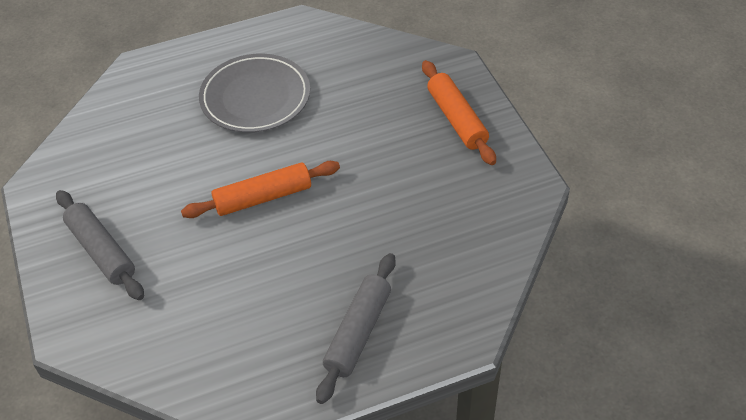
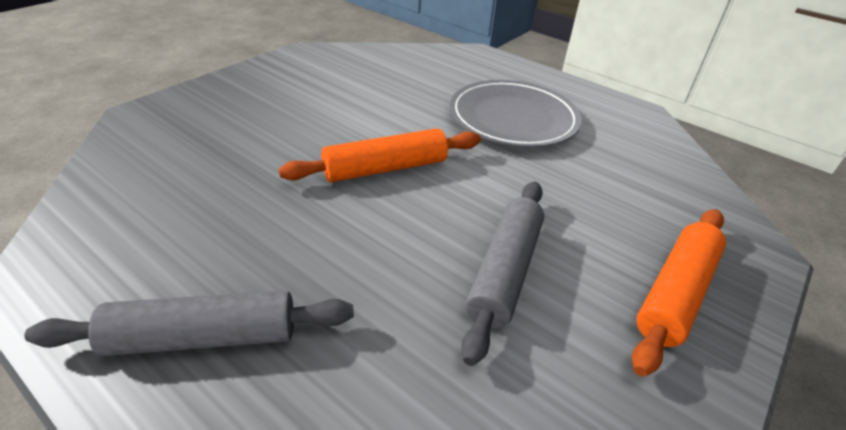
camera: 55 degrees right, 10 degrees down
grey rolling pin [56,190,144,300] -> grey rolling pin moved to [461,182,544,366]
orange rolling pin [181,161,340,218] -> orange rolling pin turned 60 degrees counterclockwise [279,128,481,182]

